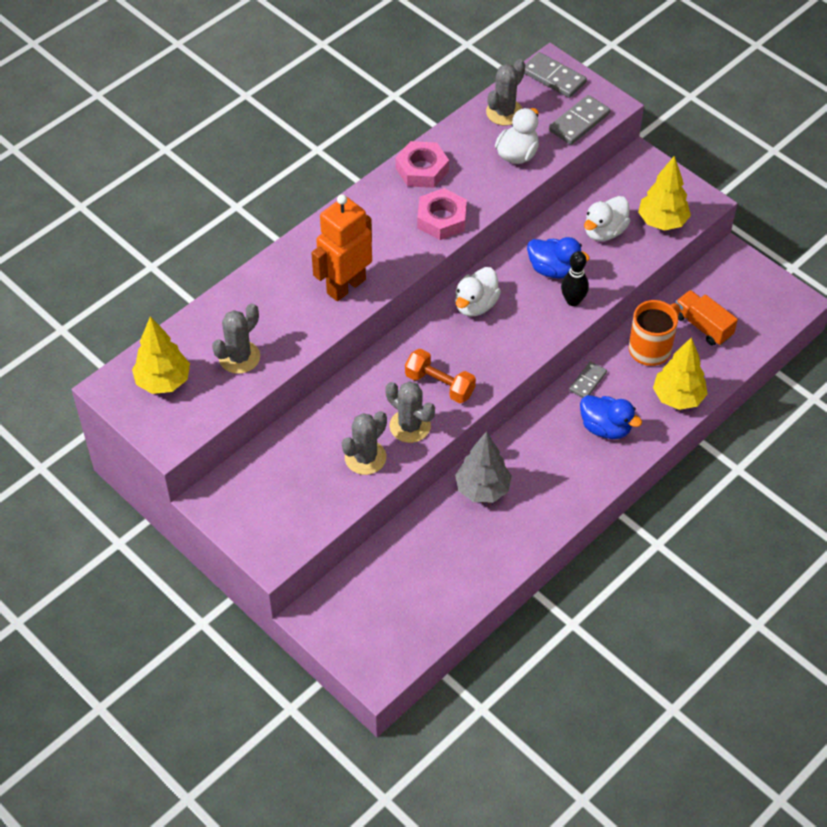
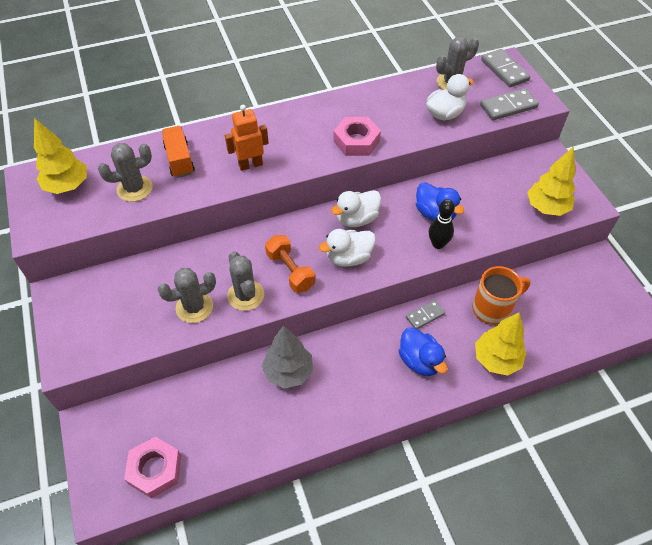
camera: 25 degrees right, 0 degrees up
orange robot [311,194,372,301] -> orange robot [225,105,269,171], size x0.66
pink nut [396,141,449,188] -> pink nut moved to [124,437,181,498]
white duck [584,196,630,241] -> white duck moved to [319,229,376,267]
orange truck [675,290,738,346] -> orange truck moved to [162,126,195,178]

